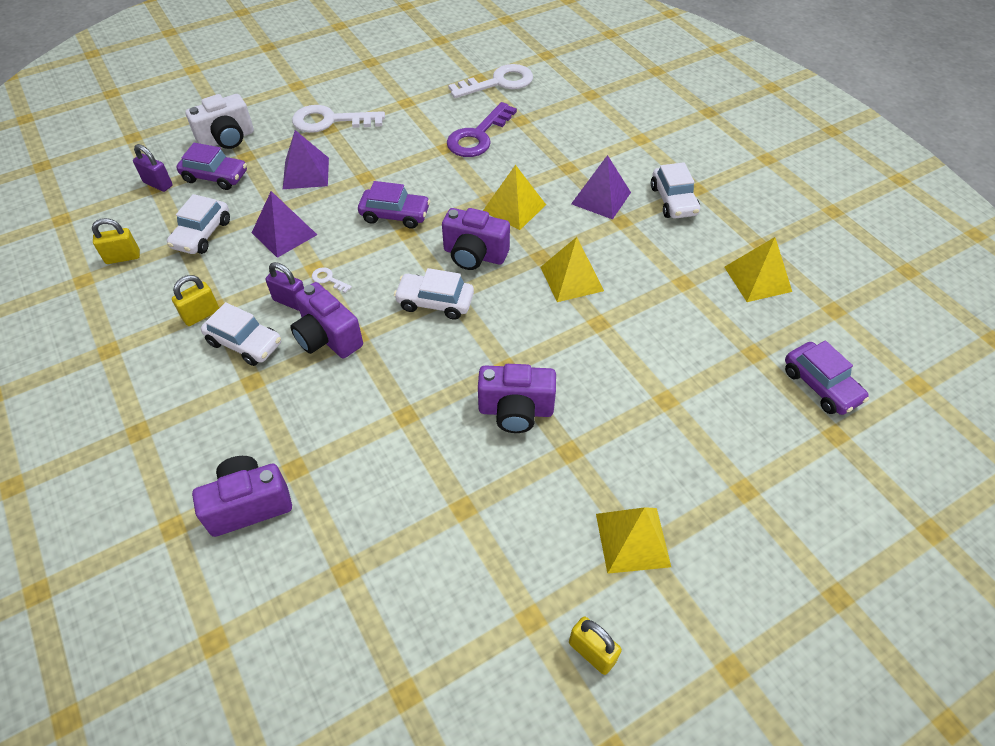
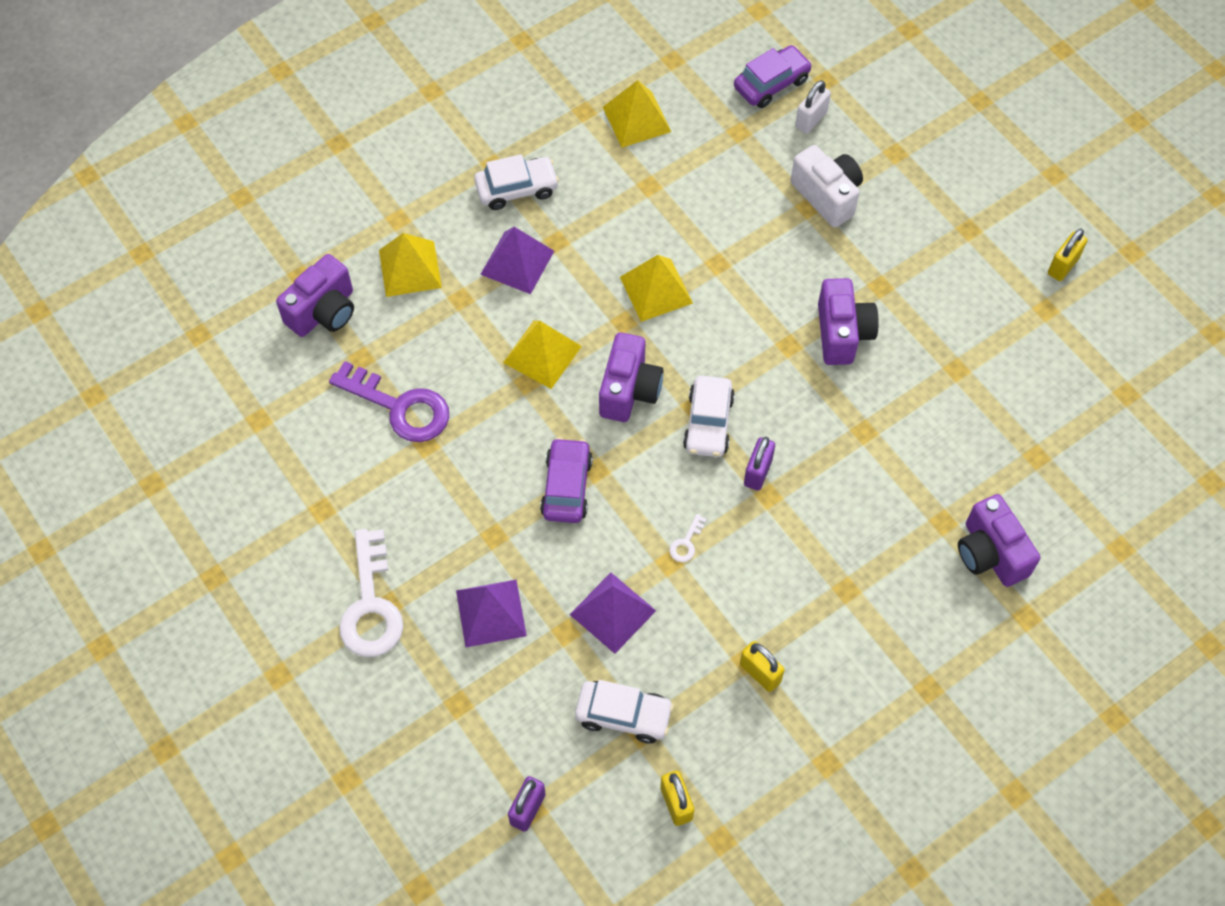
camera: 95 degrees left, 10 degrees up
purple car [176,143,247,190] -> none
white camera [185,94,254,149] -> white camera moved to [791,145,863,227]
white car [201,302,281,366] -> none
purple padlock [266,262,304,311] -> purple padlock moved to [744,437,775,491]
purple camera [290,282,363,358] -> purple camera moved to [276,254,354,337]
white key [448,64,533,98] -> none
yellow pyramid [596,507,671,574] -> yellow pyramid moved to [379,233,442,297]
none -> white padlock [795,80,831,134]

